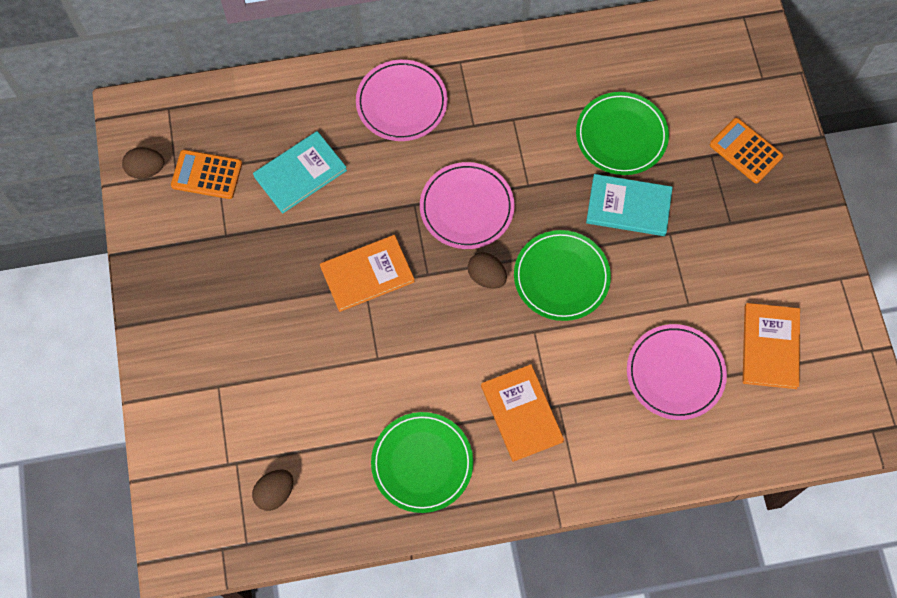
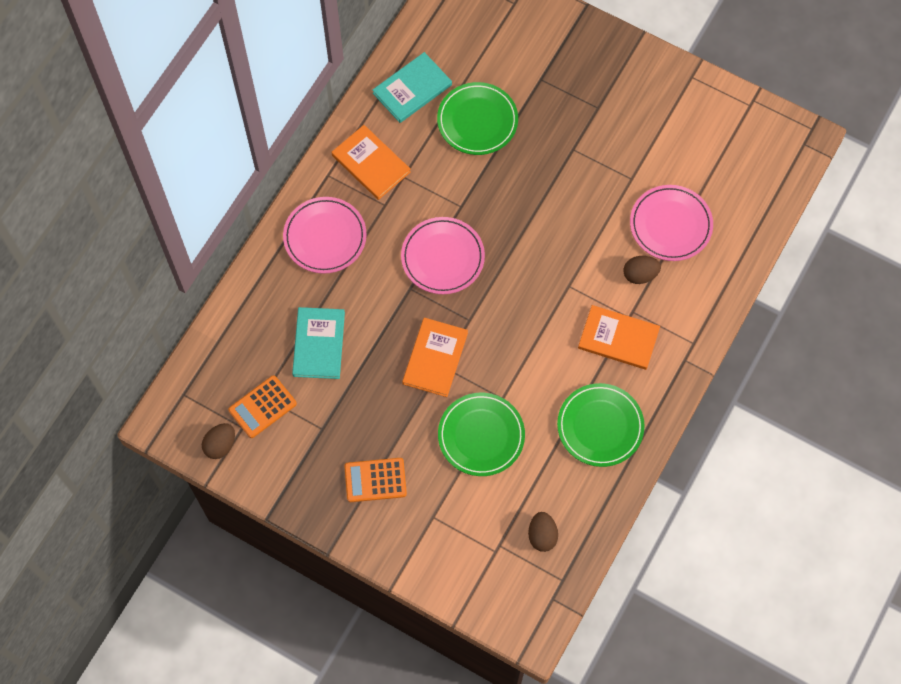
camera: 50 degrees left, 0 degrees up
brown egg [468,252,507,289] -> brown egg moved to [623,256,661,284]
green plate [514,230,611,321] -> green plate moved to [438,393,525,476]
turquoise book [586,174,673,236] -> turquoise book moved to [372,52,452,123]
orange calculator [710,118,783,183] -> orange calculator moved to [344,458,407,502]
orange book [743,303,800,389] -> orange book moved to [332,125,411,200]

